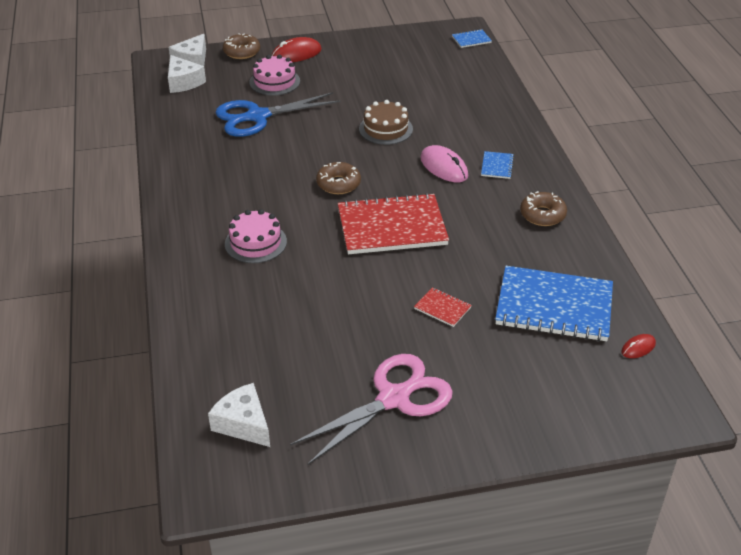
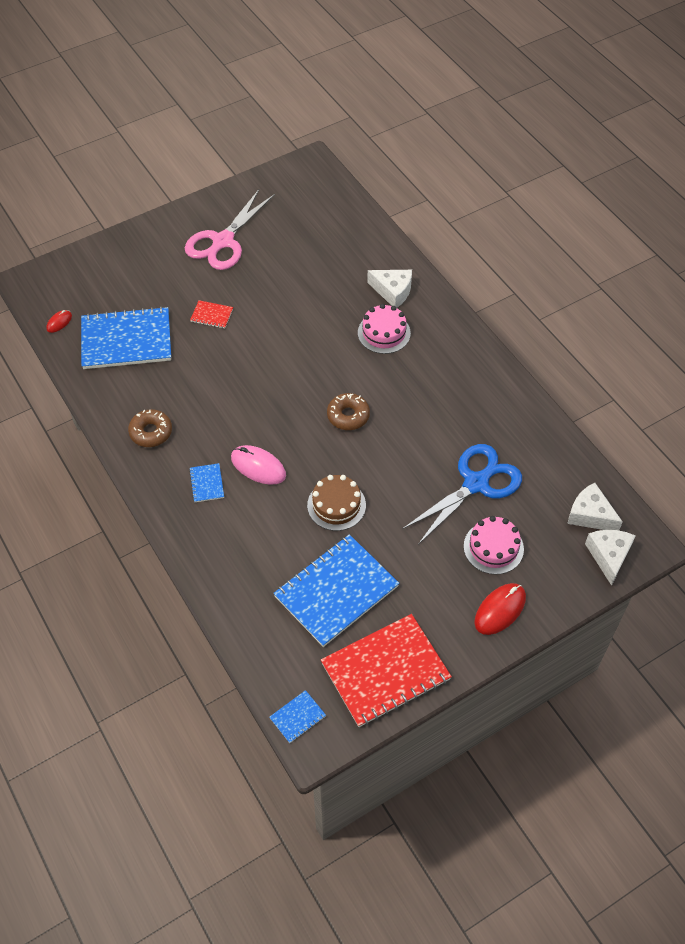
camera: 160 degrees right, 15 degrees up
white cheese [208,383,270,447] -> white cheese moved to [367,270,412,308]
brown donut [223,33,260,59] -> none
red notebook [338,193,449,254] -> red notebook moved to [321,614,452,727]
none -> blue notebook [273,534,399,647]

